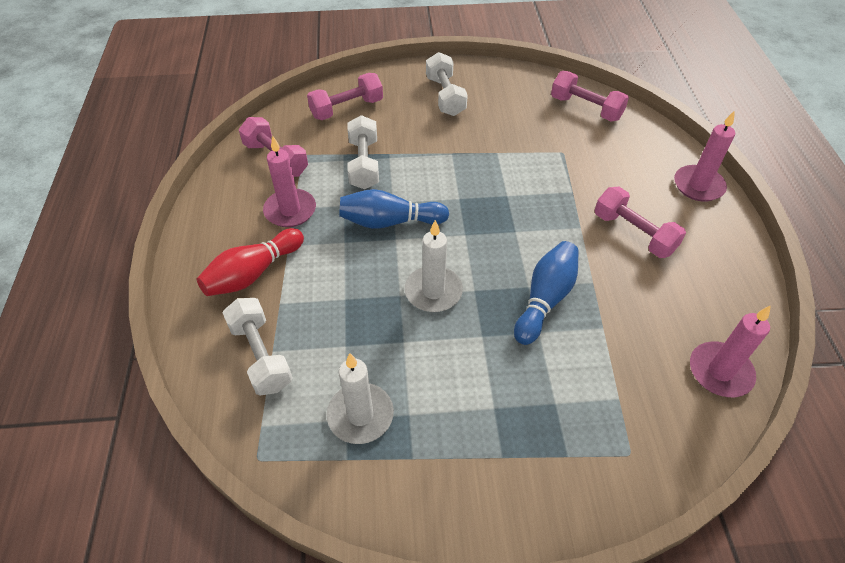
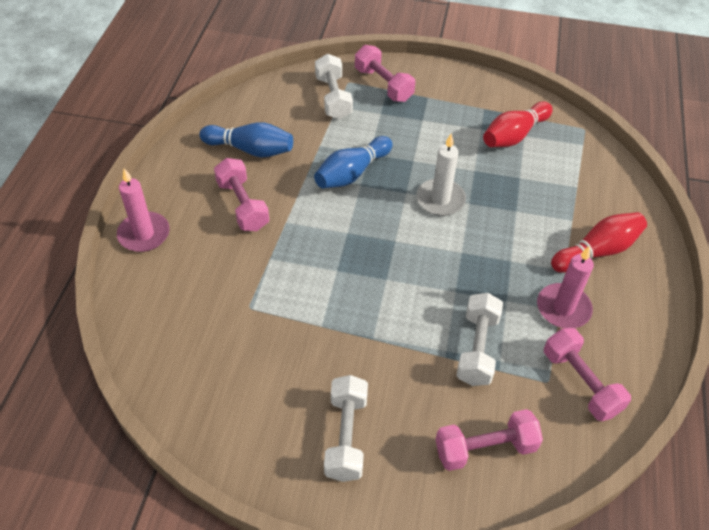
camera: 165 degrees left, 0 degrees up
white dumbbell [223,298,293,396] -> white dumbbell moved to [315,54,353,119]
white candle [327,353,394,444] -> red bowling pin [483,102,553,147]
blue bowling pin [339,189,449,229] -> blue bowling pin moved to [200,122,293,157]
pink dumbbell [551,71,629,122] -> pink dumbbell moved to [355,45,415,102]
pink candle [690,305,771,397] -> none

